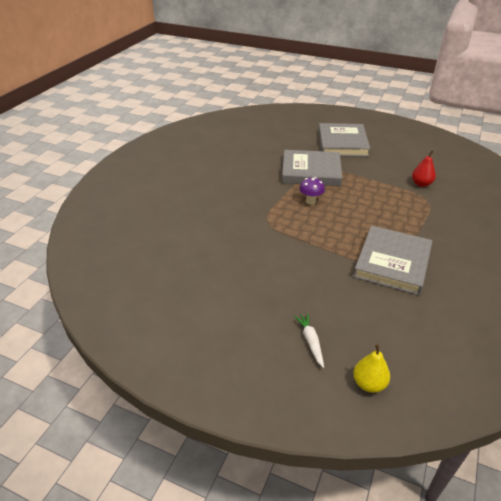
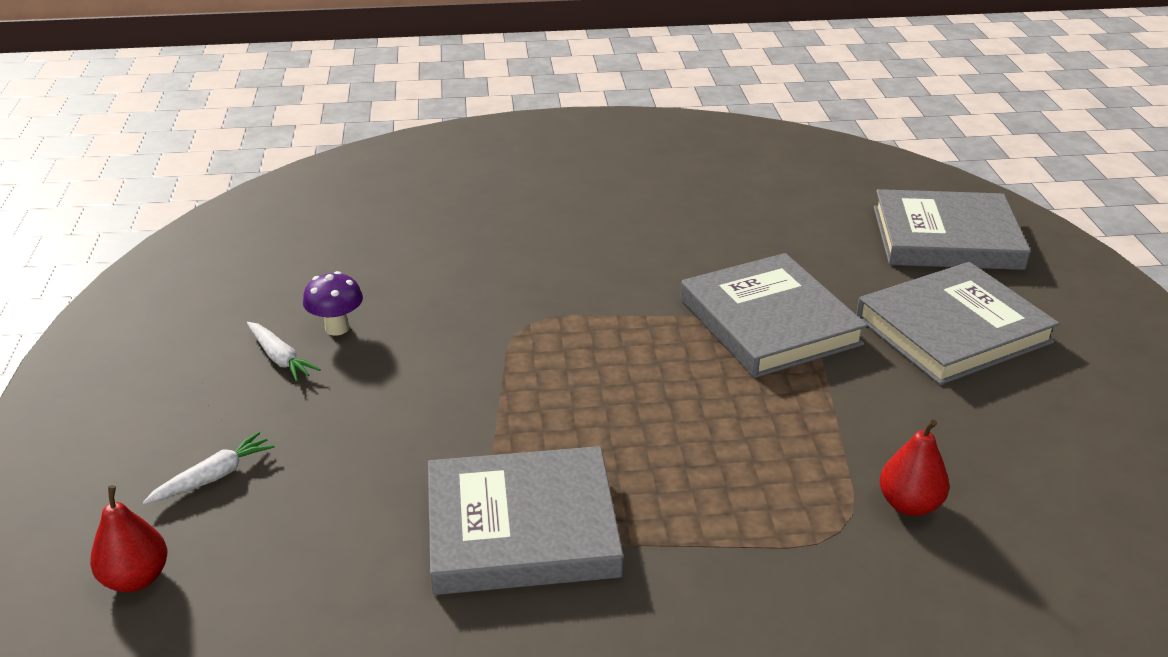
camera: 60 degrees right, 5 degrees down
purple mushroom [300,177,325,204] -> purple mushroom moved to [303,271,363,336]
yellow pear [353,344,390,393] -> red pear [90,485,167,592]
none -> white carrot [247,322,321,382]
none -> grey book [874,189,1031,270]

